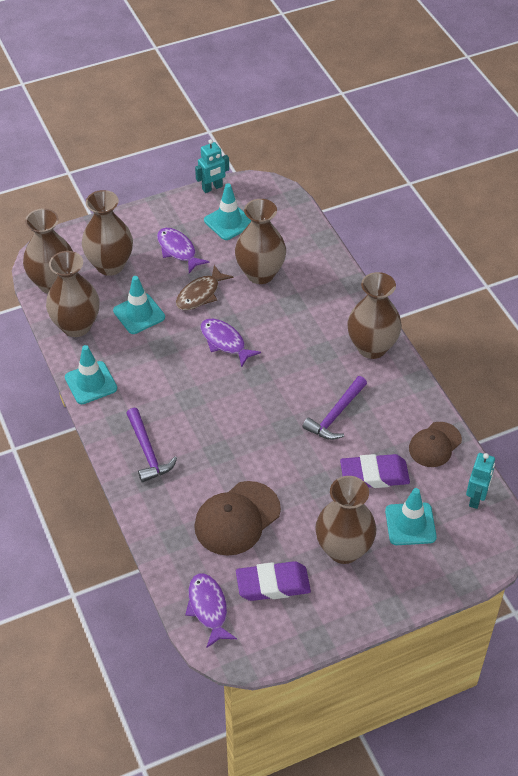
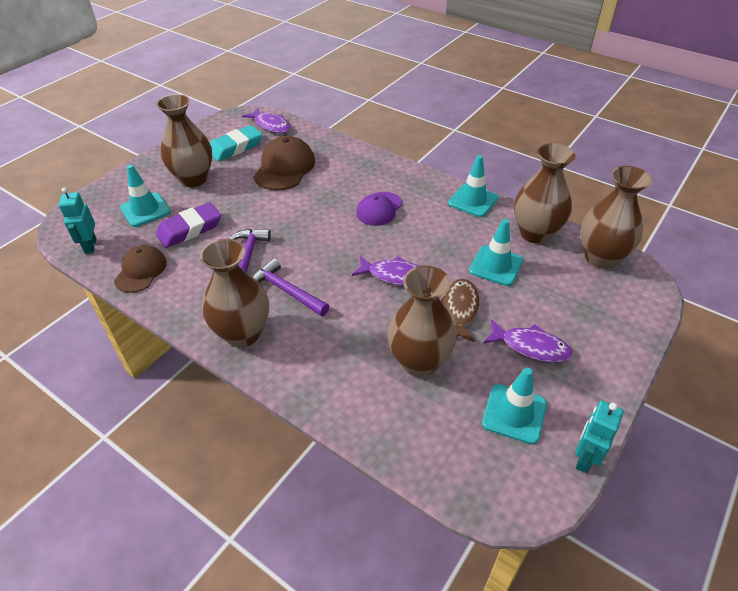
camera: 150 degrees right, 5 degrees down
brown vase [82,190,133,276] -> none
purple hammer [126,408,177,482] -> purple hammer moved to [253,258,329,316]
purple eraser [236,561,311,601] -> turquoise eraser [210,125,262,161]
none -> purple cap [356,192,402,226]

